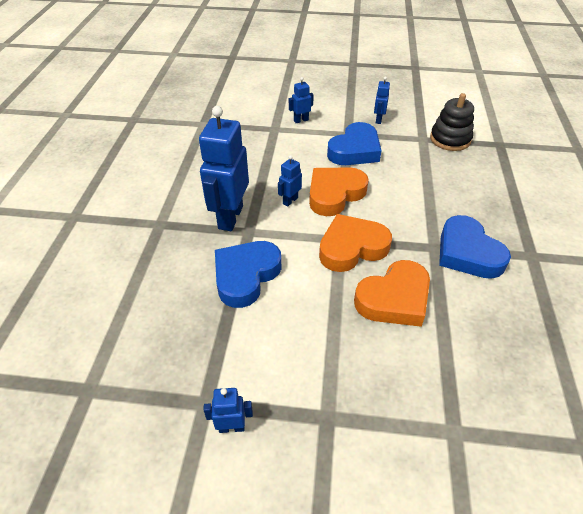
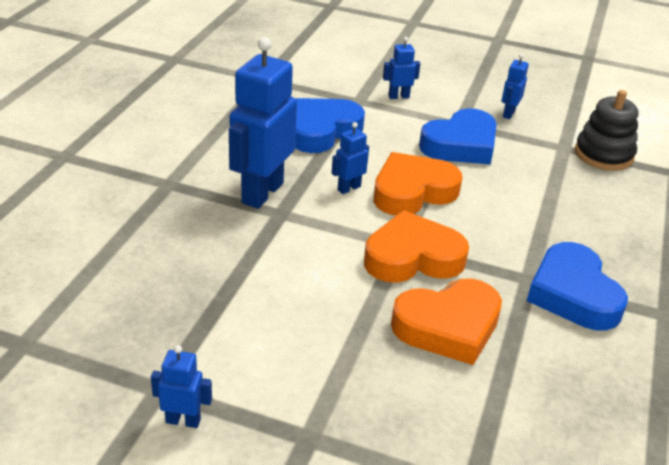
camera: 10 degrees right, 10 degrees down
blue heart [215,241,281,308] -> blue heart moved to [295,98,365,153]

